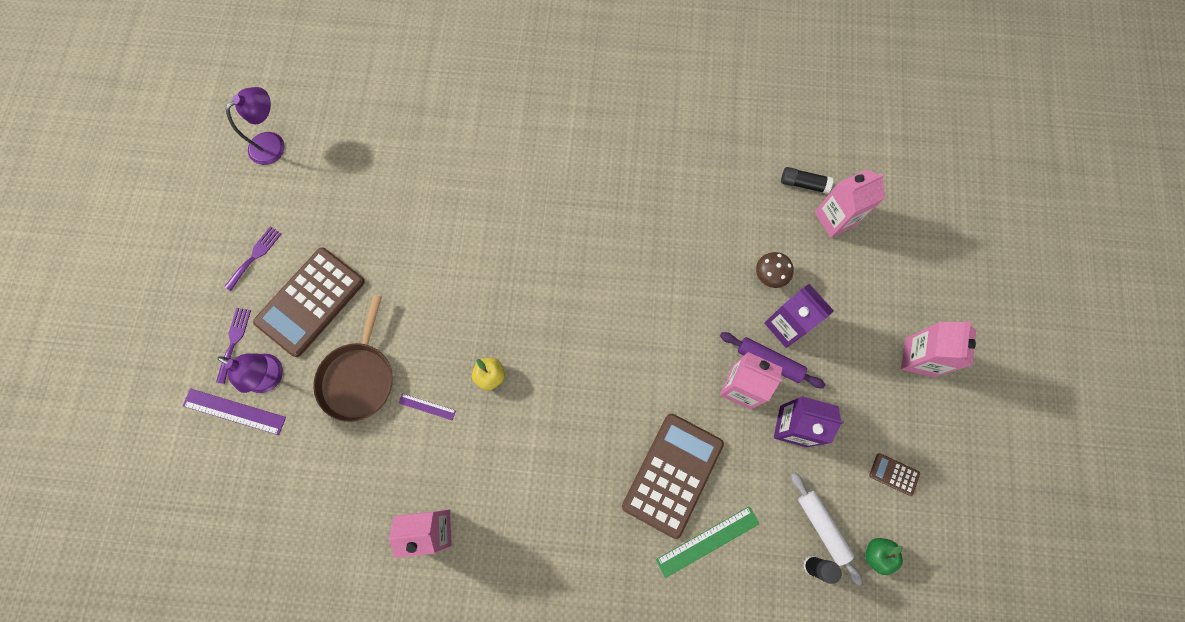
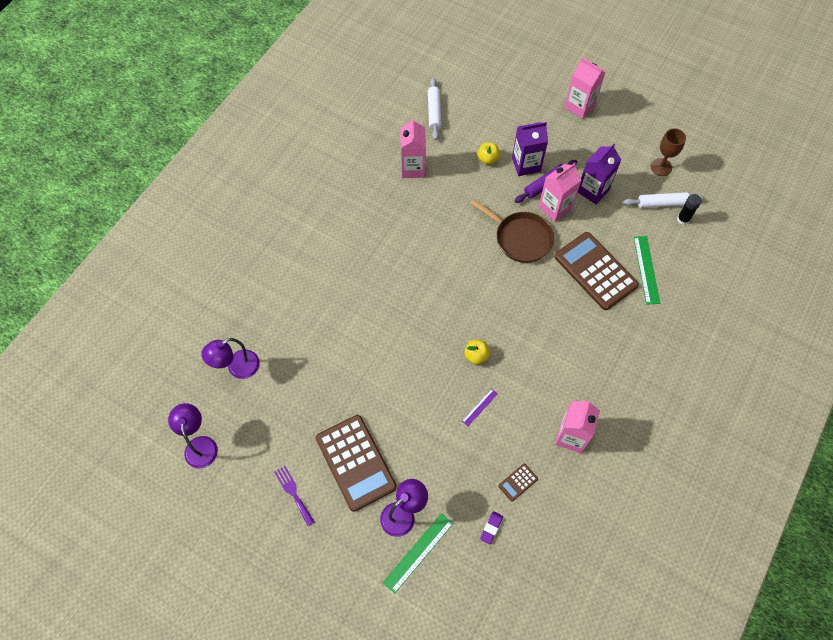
camera: 65 degrees left, 10 degrees down
purple ruler [183,388,286,435] -> green ruler [383,513,453,593]
purple fork [216,308,251,384] -> none
brown pan [313,295,393,422] -> brown pan moved to [470,199,554,263]
brown mushroom [756,252,794,288] -> yellow apple [477,142,500,165]
black glue stick [781,167,833,194] -> white rolling pin [428,77,441,140]
pink carton [814,169,885,238] -> pink carton moved to [400,118,426,178]
green apple [865,538,903,575] -> none
brown calculator [869,453,920,496] -> brown calculator moved to [498,464,538,502]
none -> purple lamp [201,338,260,379]
none -> purple eraser [480,511,503,544]
none -> brown goblet [651,128,686,176]

